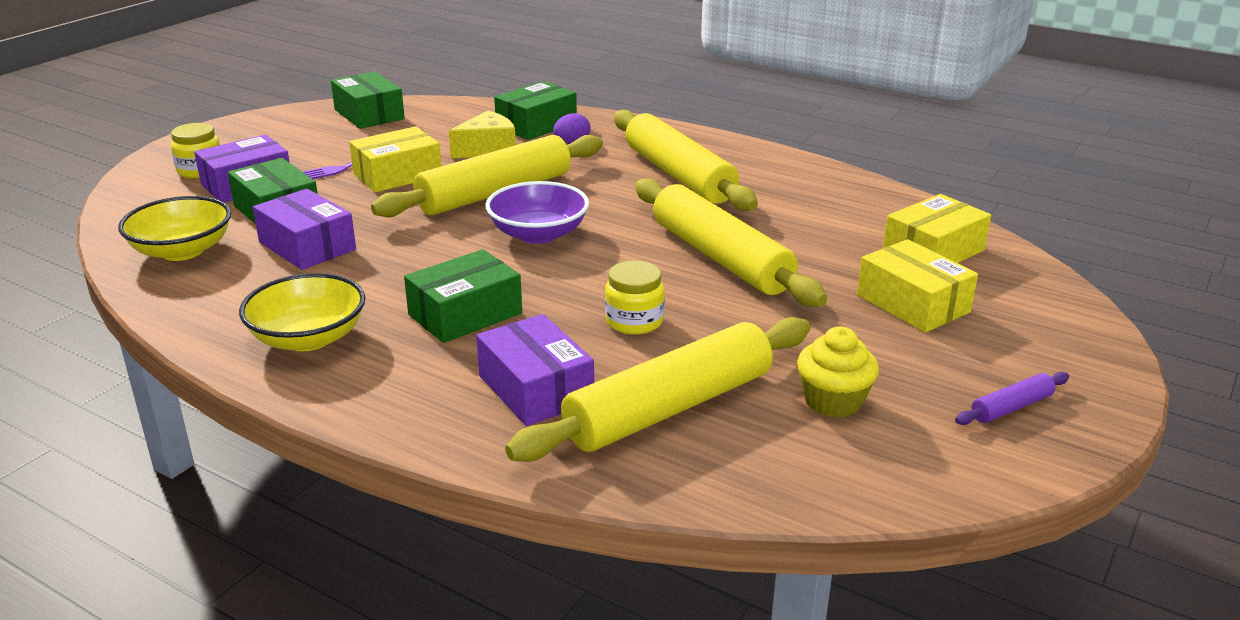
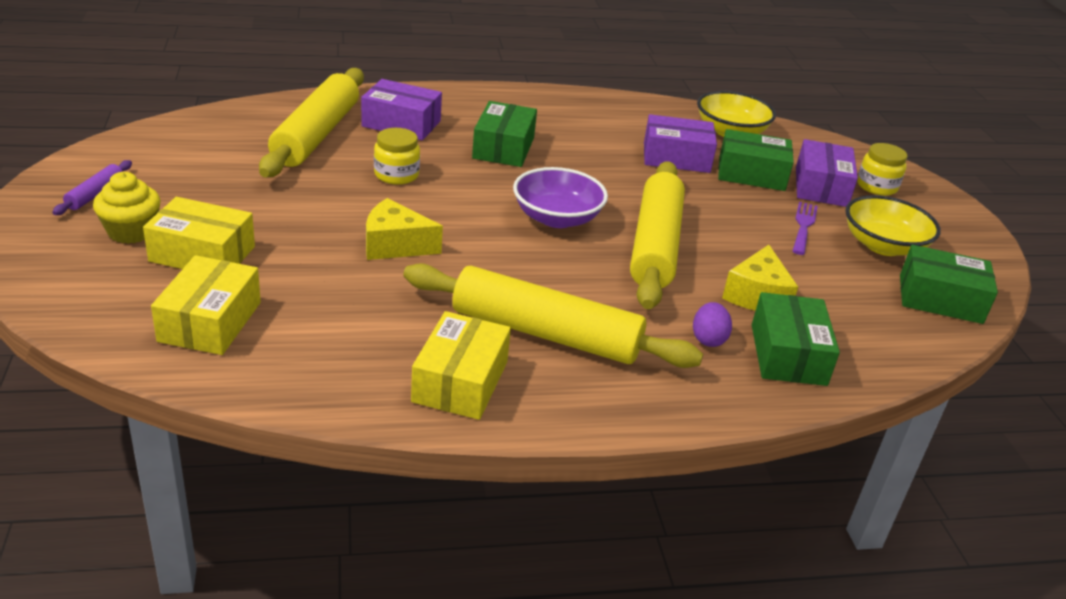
camera: 135 degrees right, 5 degrees up
yellow bowl [239,273,365,351] -> yellow bowl moved to [845,195,941,256]
yellow box [349,126,441,192] -> yellow box moved to [411,311,511,420]
yellow rolling pin [635,178,827,307] -> yellow cheese [366,198,443,260]
yellow cupcake [797,327,879,418] -> yellow cupcake moved to [93,172,161,244]

